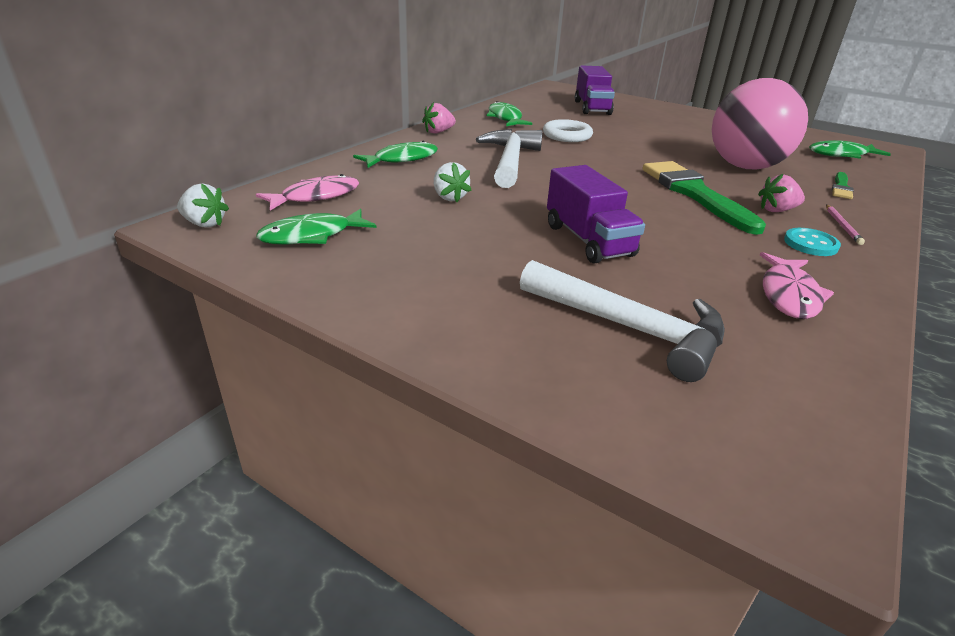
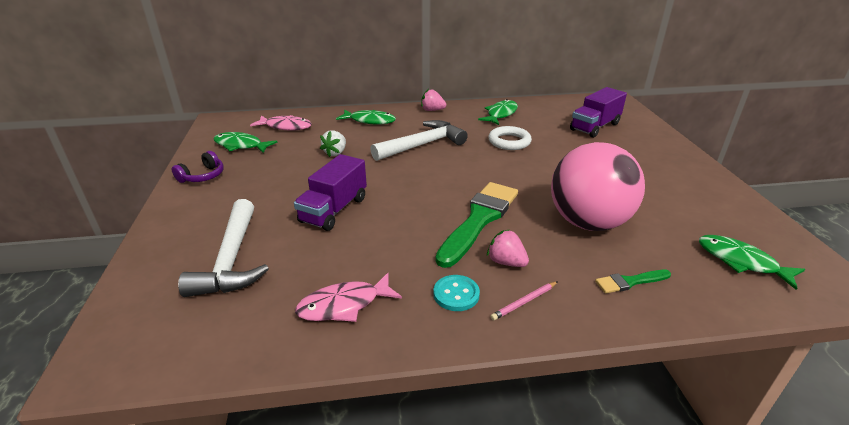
camera: 50 degrees right, 0 degrees up
white strawberry [177,183,229,228] -> none
none -> purple headphones [172,151,224,183]

